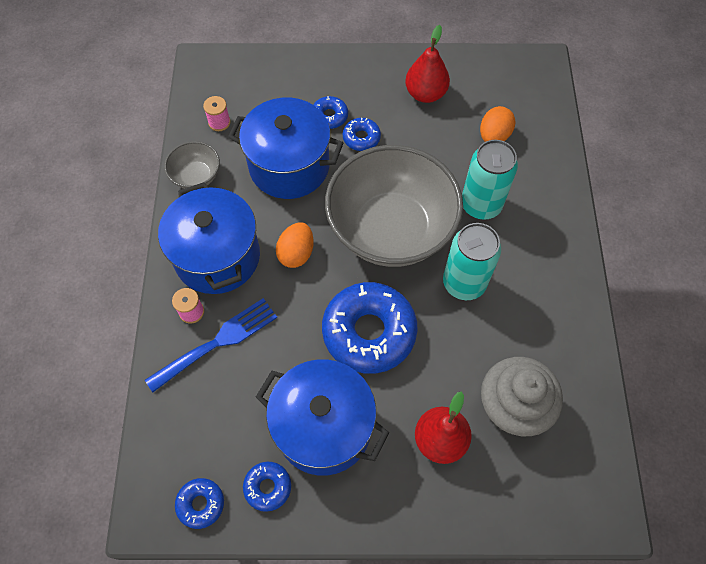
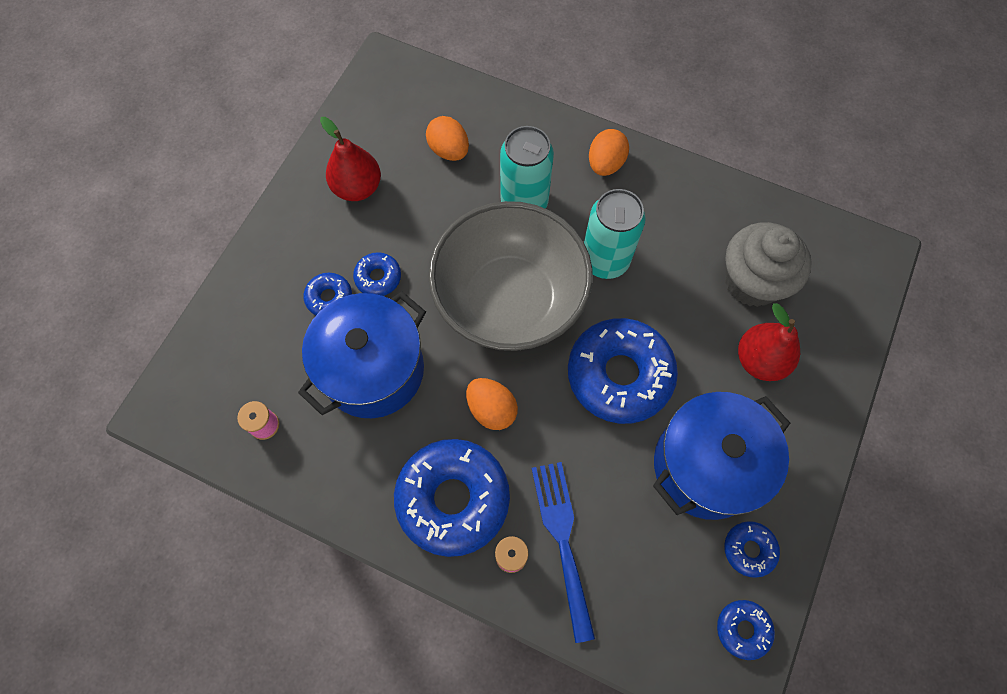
camera: 65 degrees left, 5 degrees up
blue pot [158,182,260,294] -> blue donut [394,439,510,557]
grey bowl [164,141,220,189] -> none
none -> orange egg [589,129,629,176]

